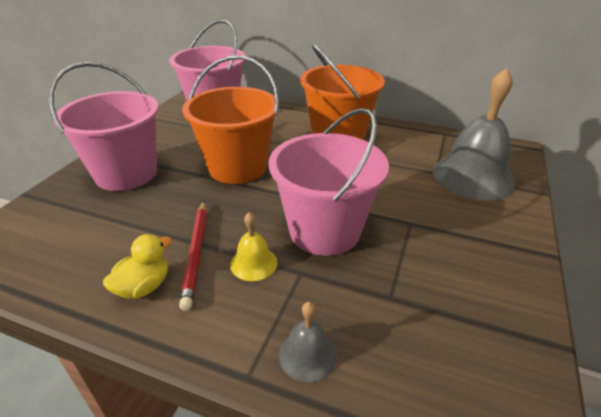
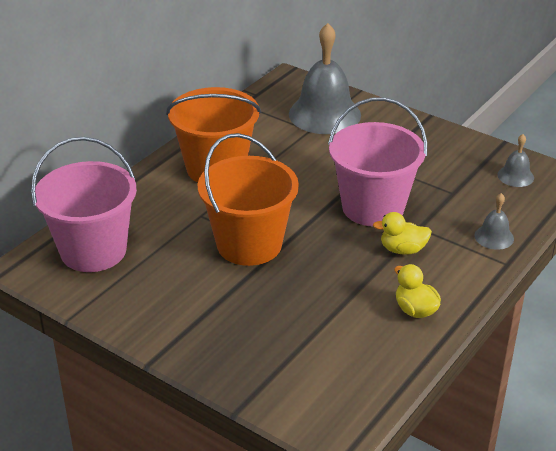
camera: 75 degrees left, 0 degrees up
pink bucket [49,62,159,191] -> none
red pencil [179,201,207,311] -> none
yellow bell [230,212,277,281] -> yellow duck [373,212,432,255]
none -> grey bell [497,134,534,187]

